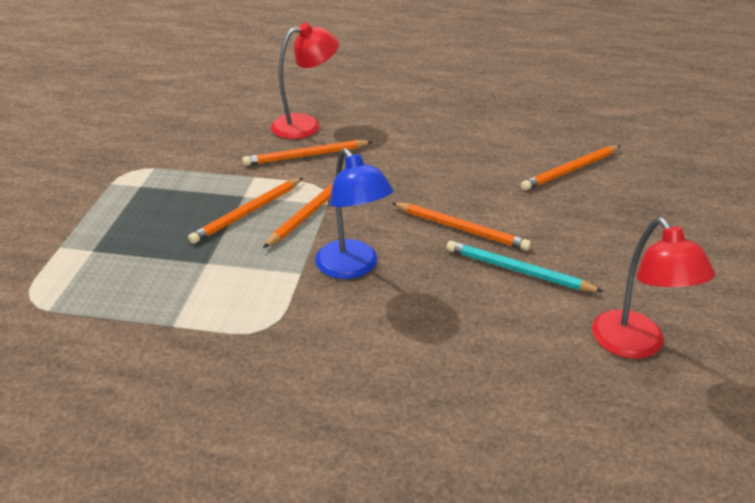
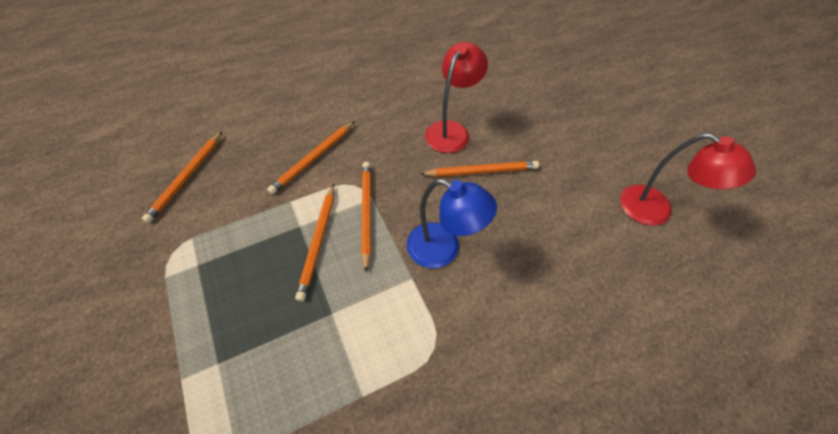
camera: 35 degrees left, 20 degrees up
red lamp [271,23,339,139] -> red lamp moved to [425,42,488,153]
turquoise pencil [447,241,604,292] -> none
orange pencil [521,145,620,190] -> orange pencil moved to [142,132,222,223]

